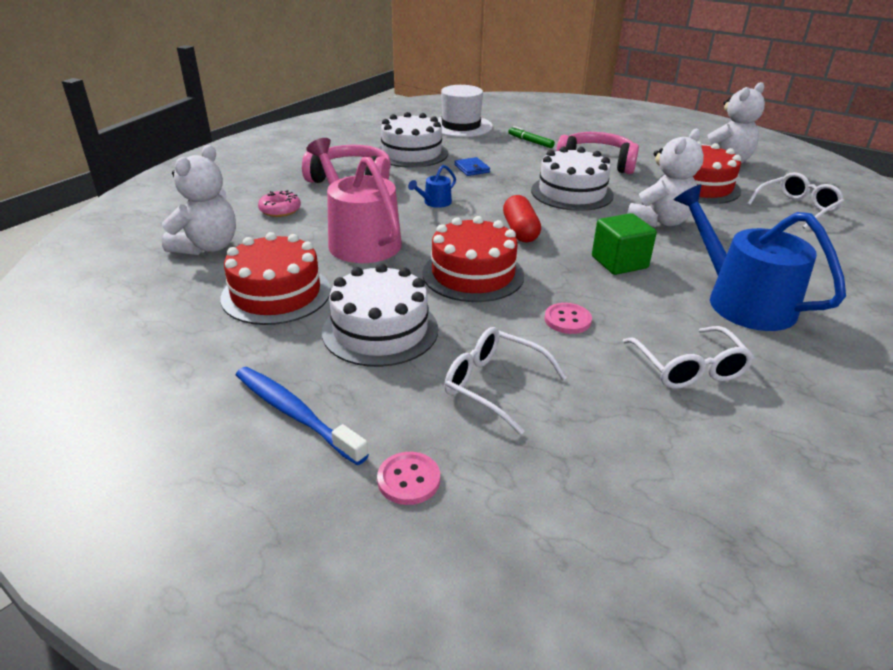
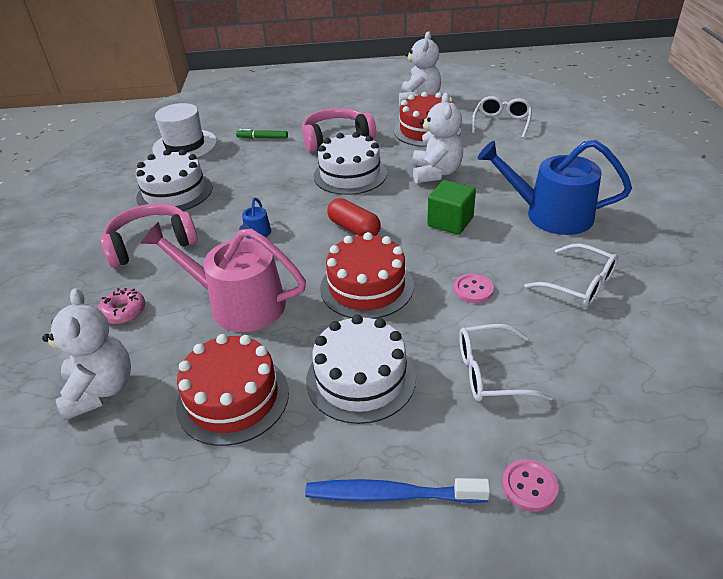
camera: 35 degrees left, 5 degrees up
blue wallet [455,157,490,176] -> none

